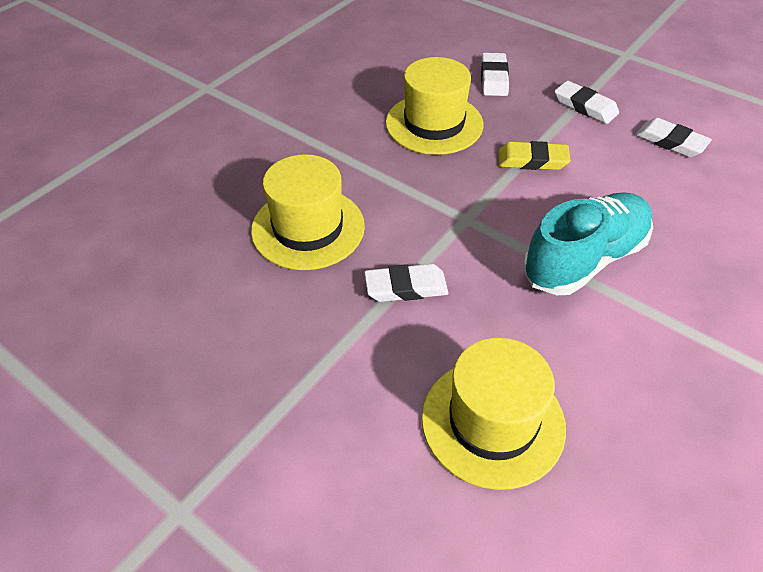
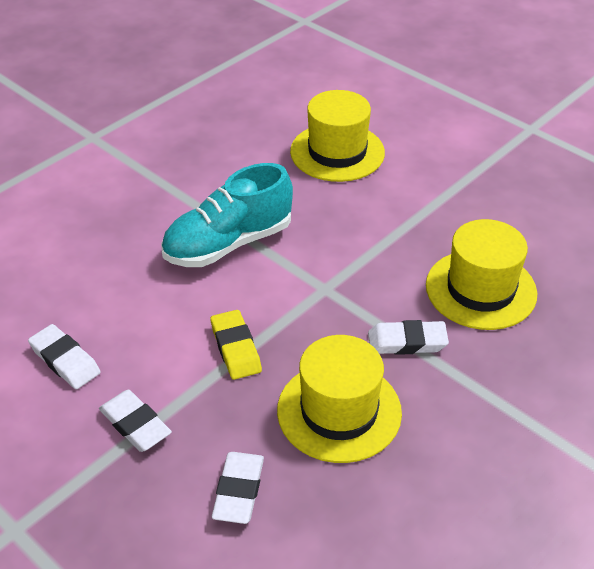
camera: 175 degrees left, 5 degrees down
white eraser [364,264,448,302] -> white eraser moved to [368,320,449,355]
yellow eraser [498,141,570,170] -> yellow eraser turned 60 degrees clockwise [210,310,262,380]

